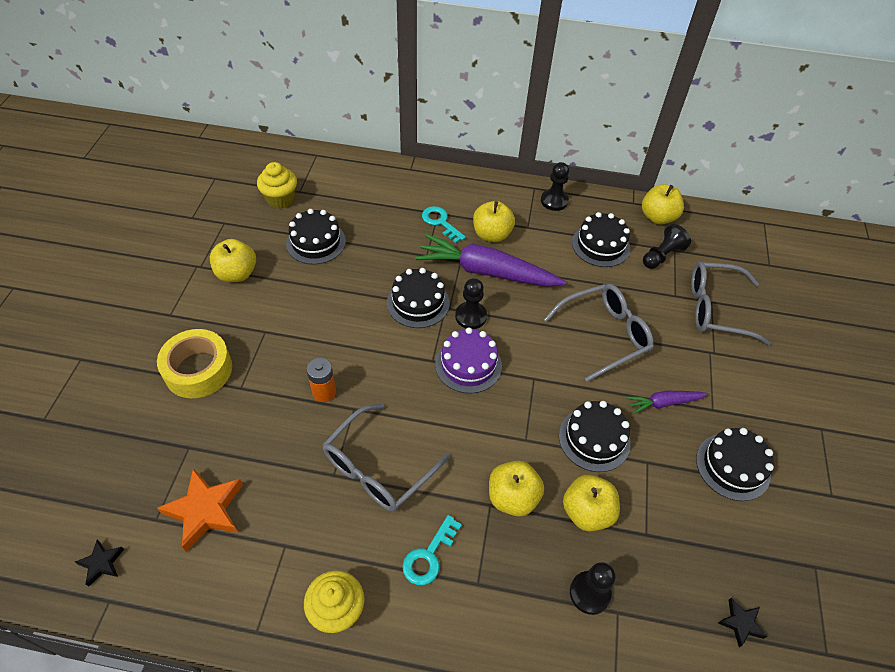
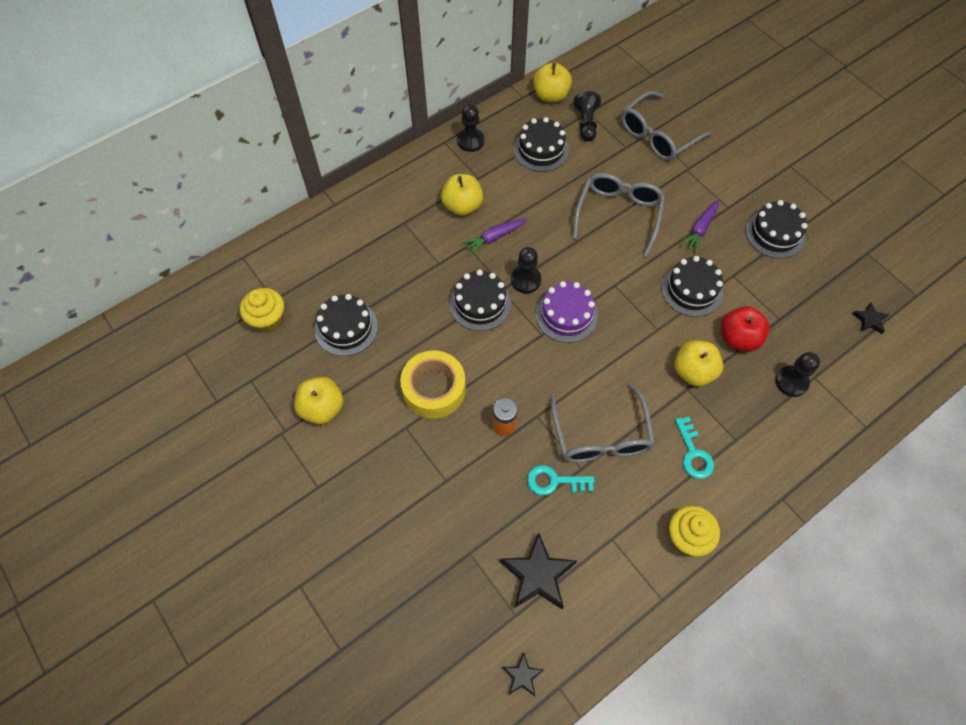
camera: 45 degrees left, 10 degrees up
yellow tape [157,329,232,398] -> yellow tape moved to [400,350,466,419]
orange star [157,468,243,552] -> black star [500,532,577,609]
purple carrot [415,234,566,287] -> purple carrot [462,218,528,255], size x0.49
turquoise key [422,206,466,243] -> turquoise key moved to [527,465,595,495]
yellow apple [563,475,620,531] -> red apple [721,306,770,351]

